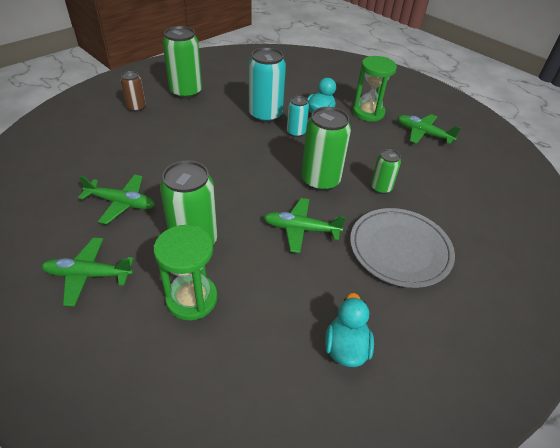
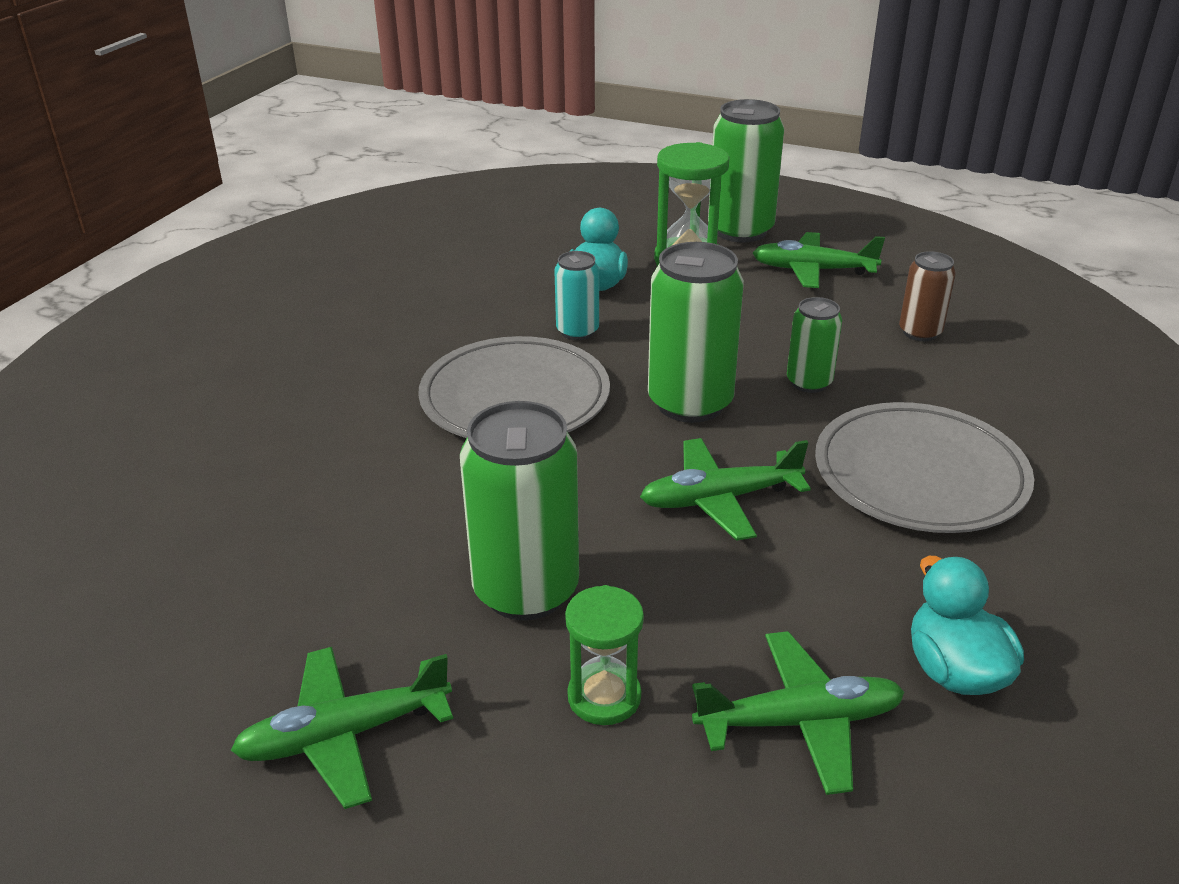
camera: 20 degrees left, 10 degrees down
green plane [78,174,155,224] -> green plane moved to [692,631,905,795]
brown can [120,71,146,112] -> brown can moved to [899,251,956,341]
green hourglass [154,225,217,320] -> green hourglass [565,585,644,725], size x0.63
green can [163,26,202,99] -> green can moved to [708,99,784,243]
turquoise can [249,47,286,123] -> none
none -> grey plate [418,336,610,438]

